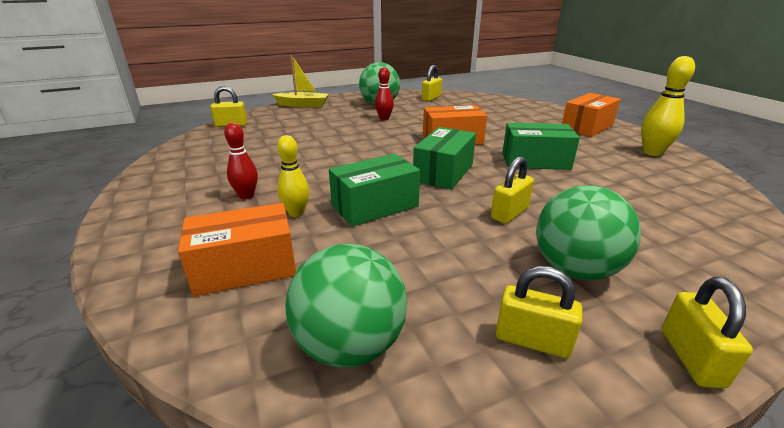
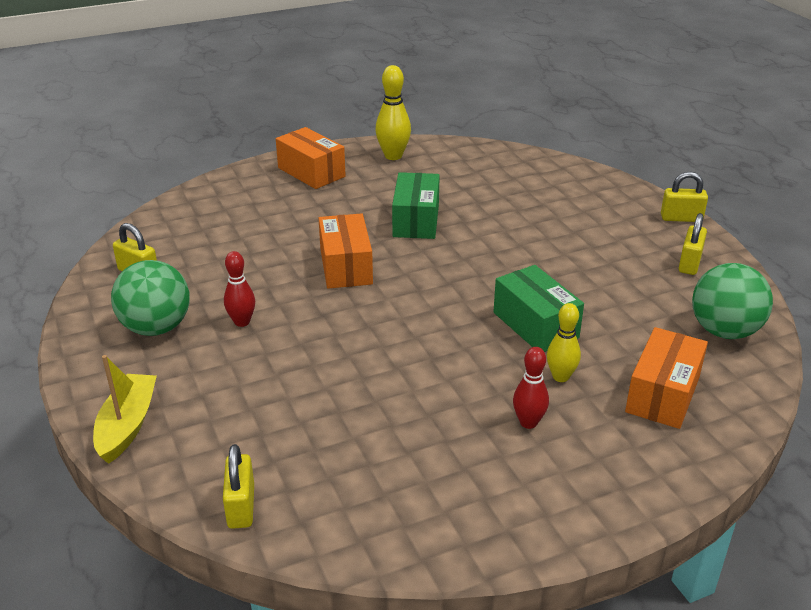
camera: 90 degrees left, 5 degrees up
orange box [178,203,296,296] -> orange box turned 45 degrees clockwise [625,327,708,429]
green box [413,127,476,190] -> none
yellow padlock [491,156,534,224] -> none
green ball [536,185,641,280] -> none

